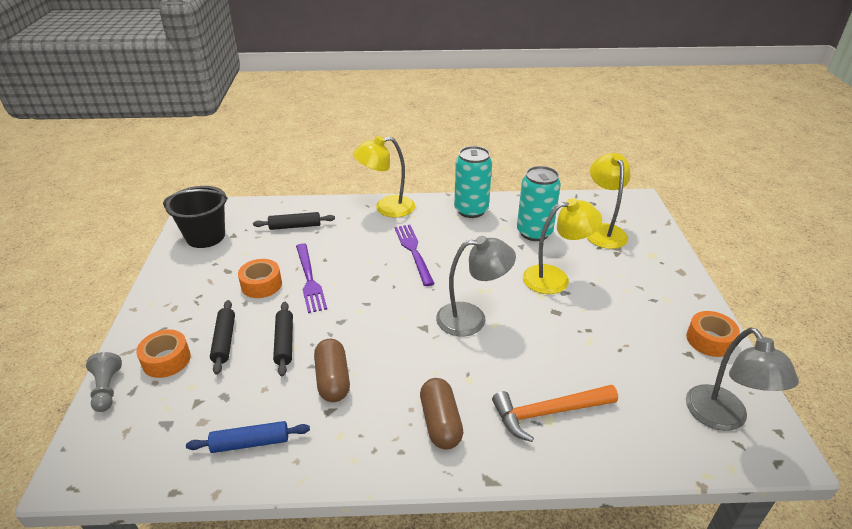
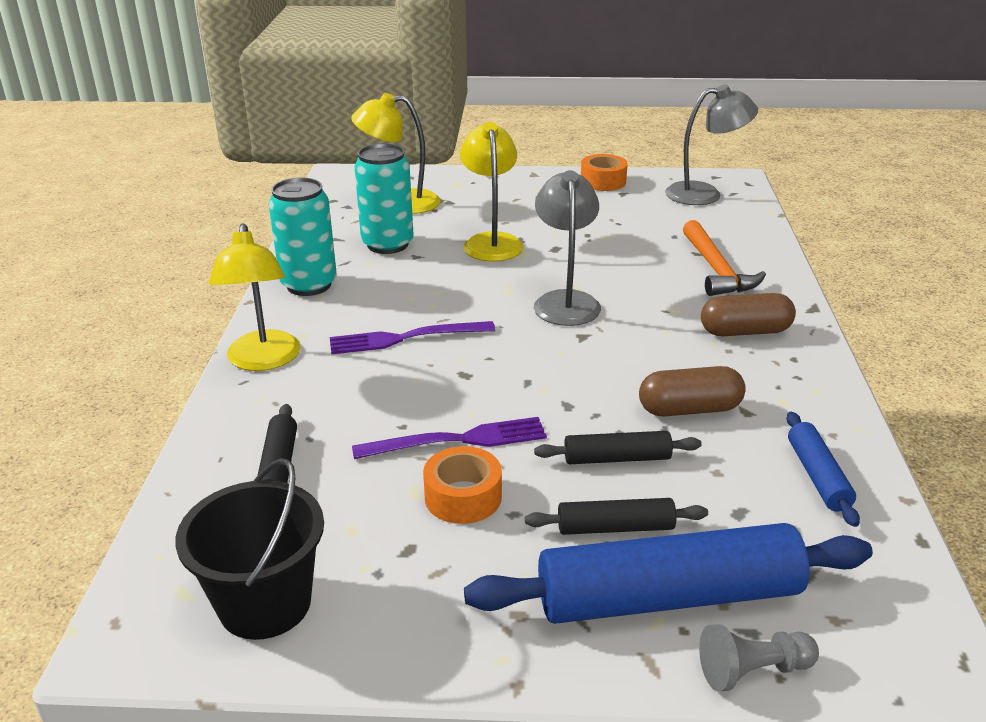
camera: 85 degrees left, 5 degrees down
orange tape [136,329,191,378] -> blue rolling pin [464,523,873,624]

